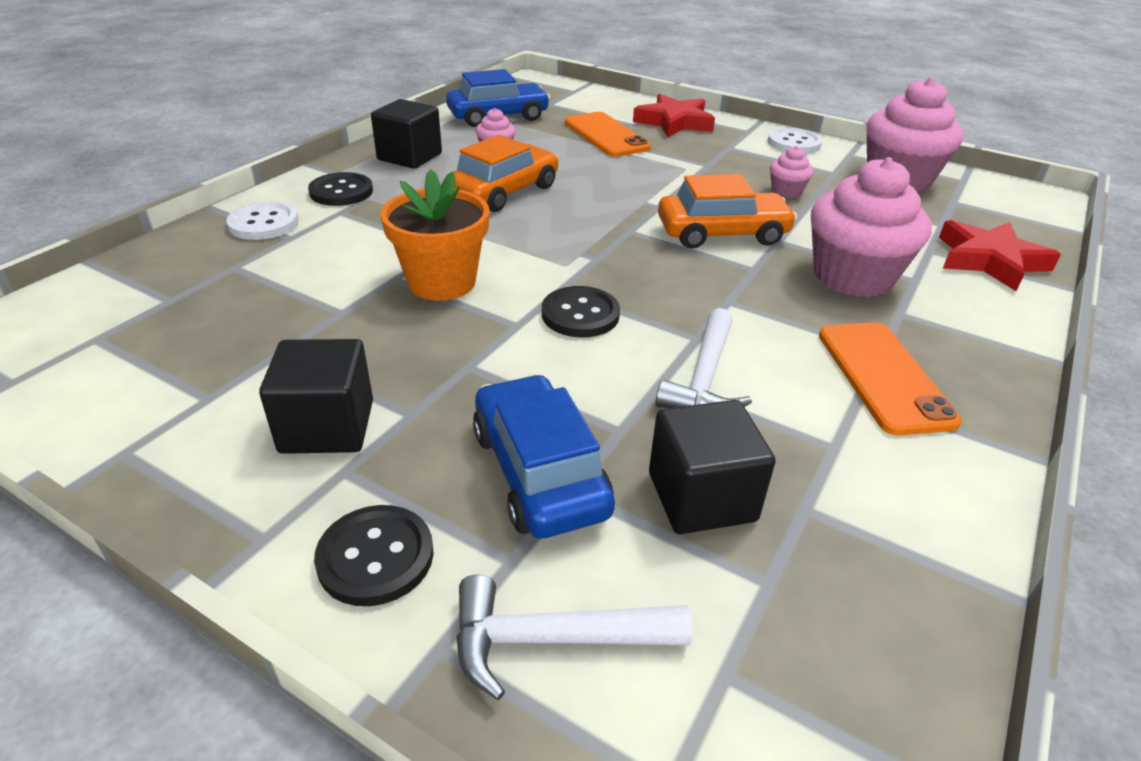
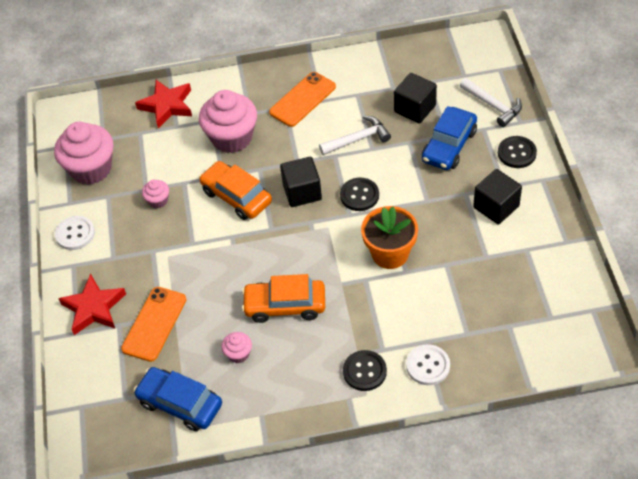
camera: 125 degrees left, 15 degrees up
black cube [371,99,442,169] -> black cube moved to [280,157,322,207]

